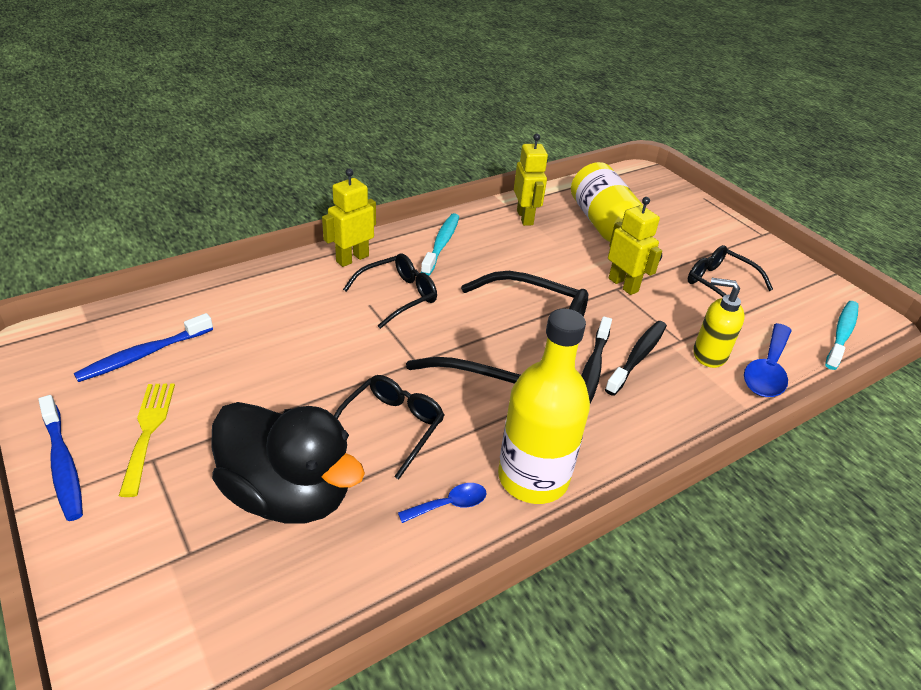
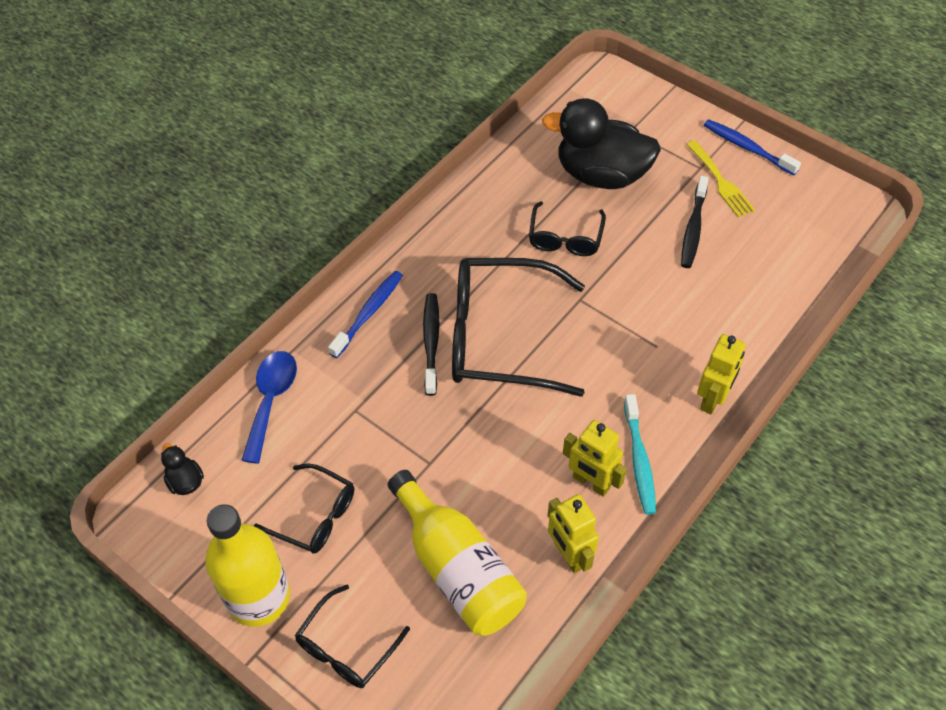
camera: 165 degrees right, 15 degrees up
blue toothbrush [74,313,213,382] -> blue toothbrush moved to [328,271,403,358]
black glasses [343,253,437,329] -> black glasses moved to [295,585,410,688]
blue spoon [398,483,487,523] -> none
yellow bottle [498,308,590,504] -> yellow bottle moved to [205,504,290,627]
black toothbrush [605,321,667,396] -> black toothbrush moved to [681,176,709,268]
yellow robot [608,197,662,295] -> yellow robot moved to [563,420,627,497]
yellow soap dispenser [693,278,745,368] -> none
turquoise toothbrush [825,301,859,370] -> black duck [161,443,204,495]

